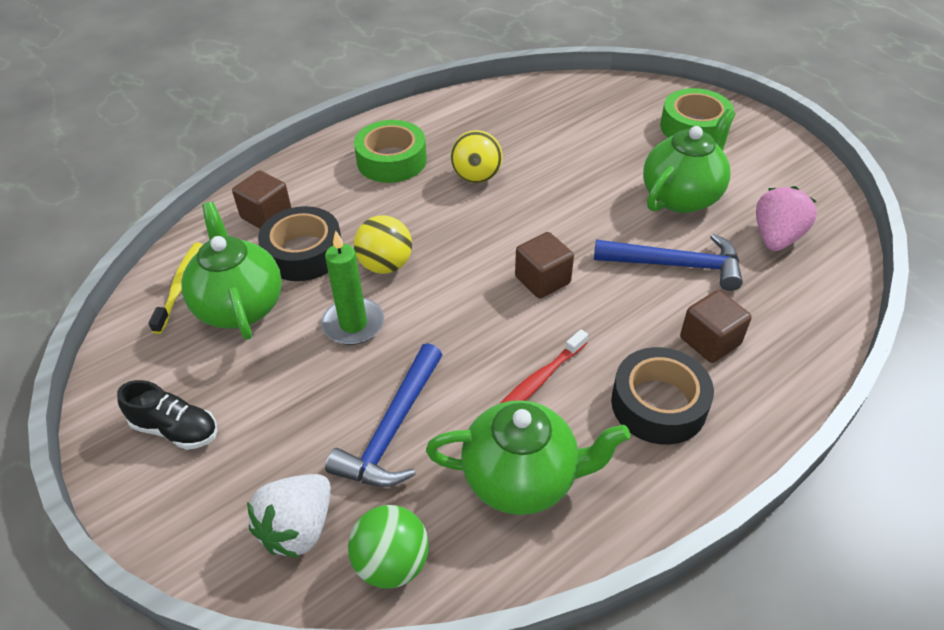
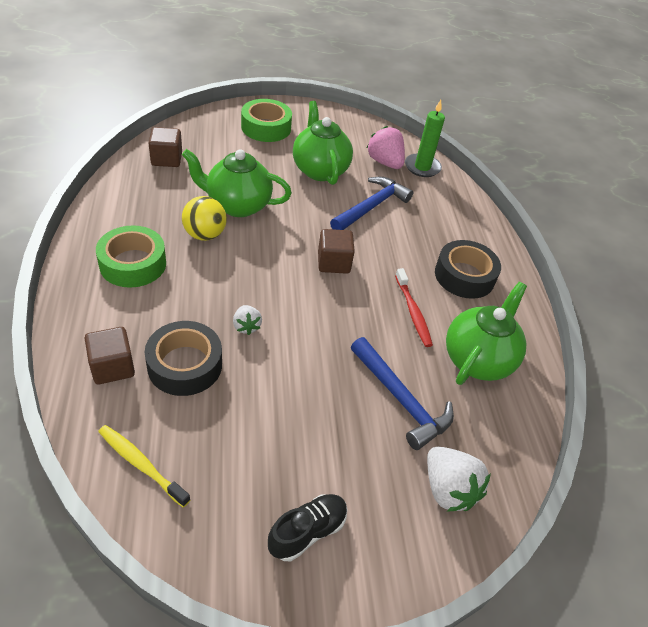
camera: 65 degrees left, 0 degrees up
green teapot [182,202,282,340] -> green teapot moved to [182,149,292,217]
green candle [321,230,384,345] -> green candle moved to [405,100,445,177]
green ball [348,505,429,589] -> none
yellow ball [354,215,412,274] -> white strawberry [233,305,262,335]
brown cube [680,290,752,363] -> brown cube moved to [148,127,182,167]

